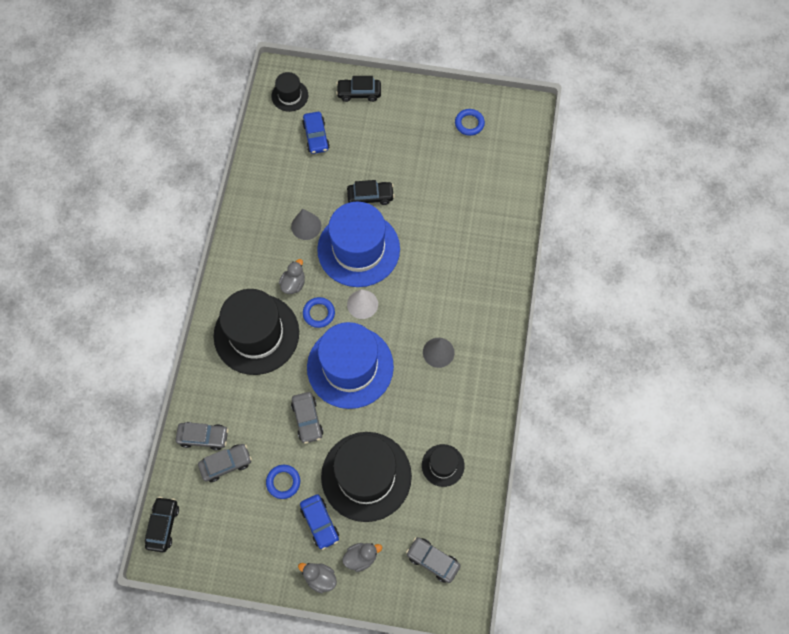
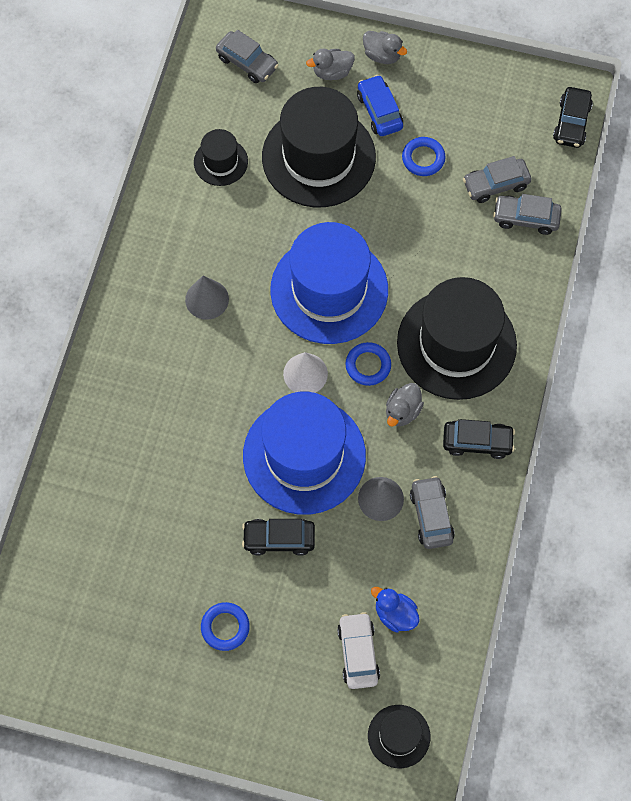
camera: 175 degrees left, 0 degrees up
grey car [291,392,323,444] -> grey car moved to [410,476,455,549]
blue car [302,112,330,154] -> white car [337,612,380,689]
black car [336,76,381,102] -> black car moved to [443,419,515,459]
blue ring [455,109,485,136] -> blue ring moved to [201,602,250,651]
none -> blue duck [371,587,420,633]

